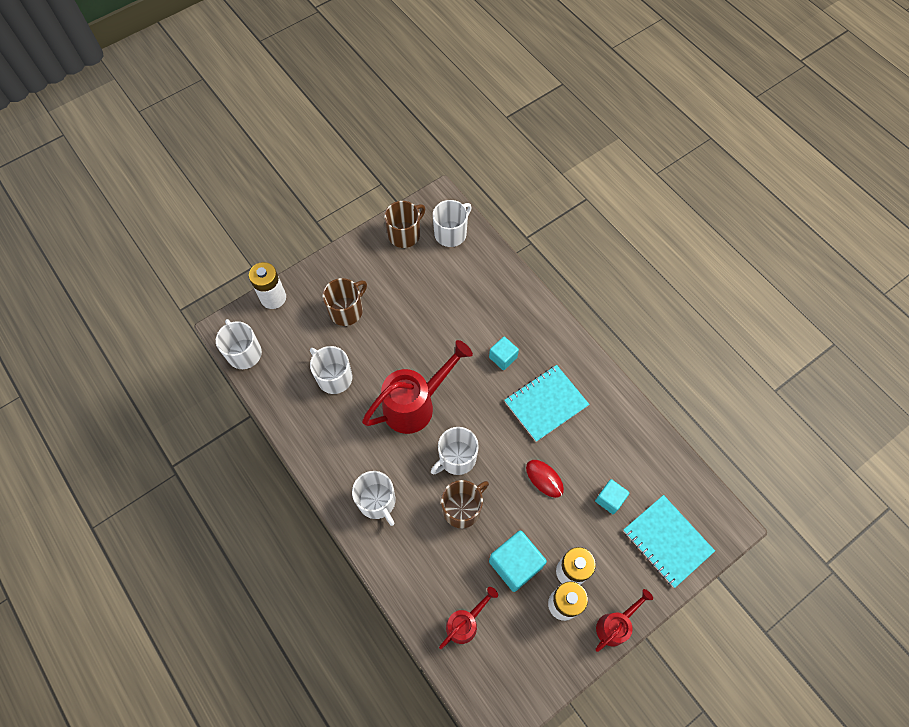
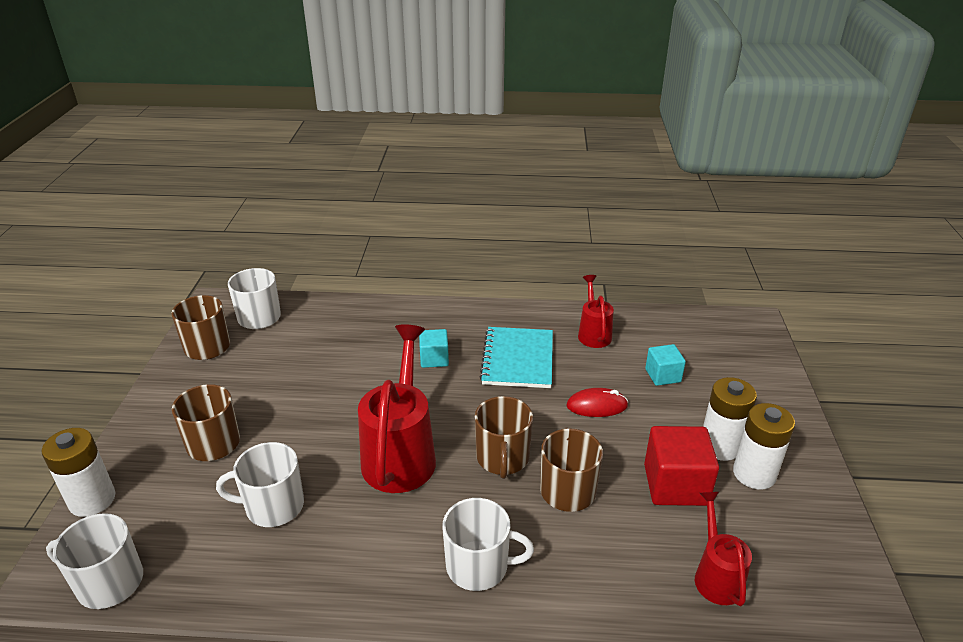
camera: 50 degrees left, 30 degrees down
white mug [431,427,479,475] -> brown mug [475,396,533,479]
turquoise cube [489,530,547,592] -> red cube [644,426,719,506]
red watering can [596,589,653,652] -> red watering can moved to [578,275,614,348]
turquoise notebook [623,495,715,588] -> none

